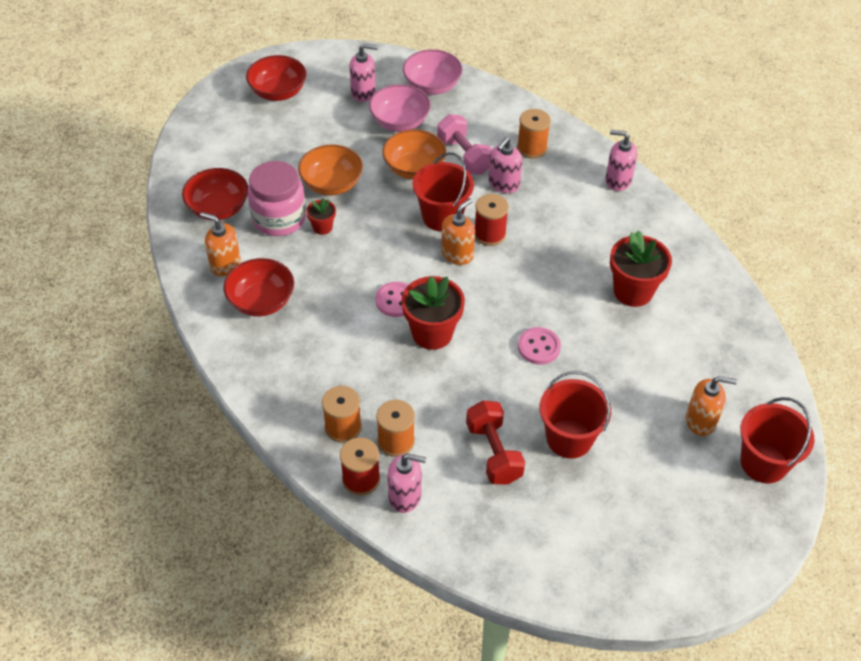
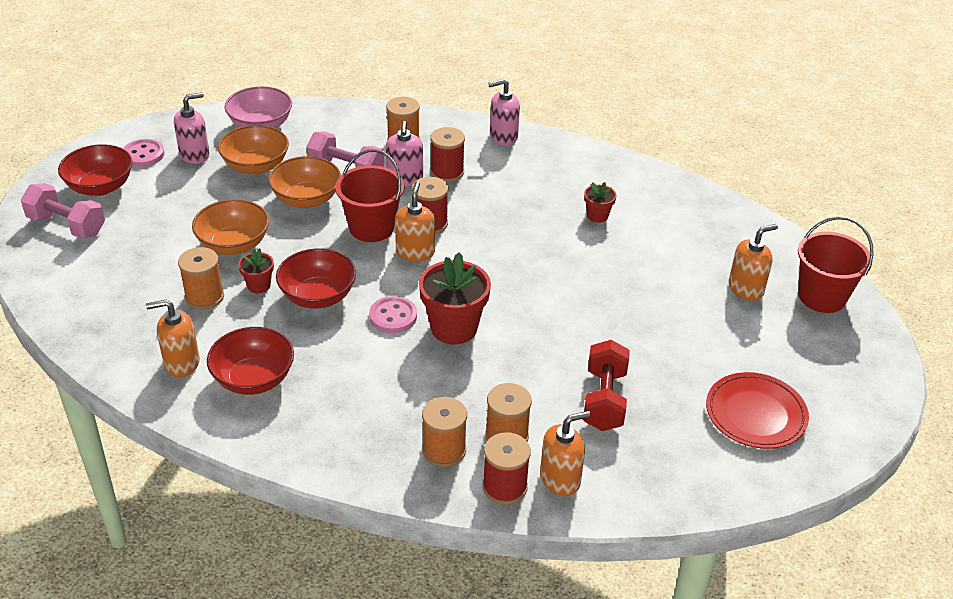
camera: 35 degrees left, 10 degrees down
red bowl [182,168,248,220] -> red bowl moved to [276,248,356,308]
pink jar [248,161,306,236] -> orange spool [178,247,224,310]
pink bowl [369,84,431,132] -> orange bowl [218,125,289,175]
pink soap dispenser [387,453,426,513] -> orange soap dispenser [540,411,591,496]
red dumbbell [466,400,525,485] -> red dumbbell turned 60 degrees clockwise [583,340,630,431]
pink button [518,327,561,365] -> pink button moved to [123,139,165,167]
red bucket [540,371,611,458] -> none
red flower pot [610,230,672,307] -> red flower pot [584,182,616,223], size x0.51
none -> pink dumbbell [21,183,105,238]
none -> red spool [430,127,465,182]
none -> red plate [706,372,809,449]

